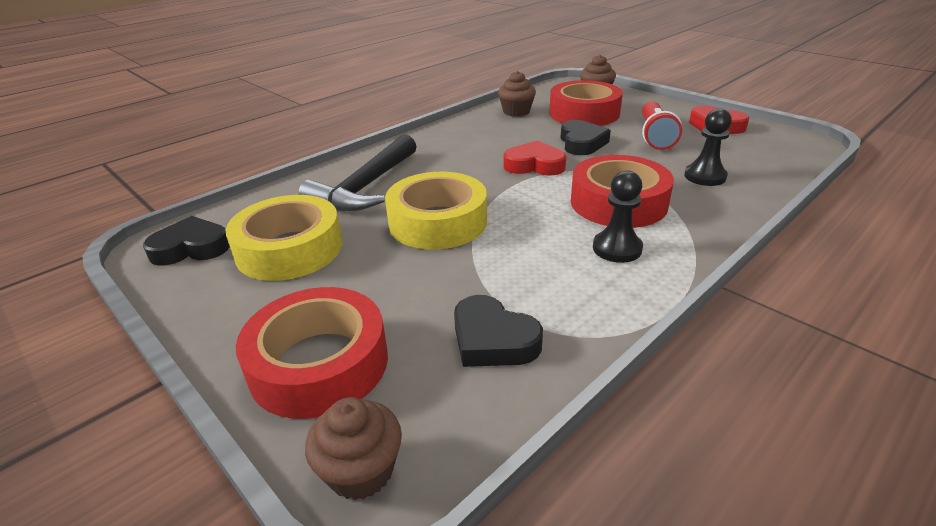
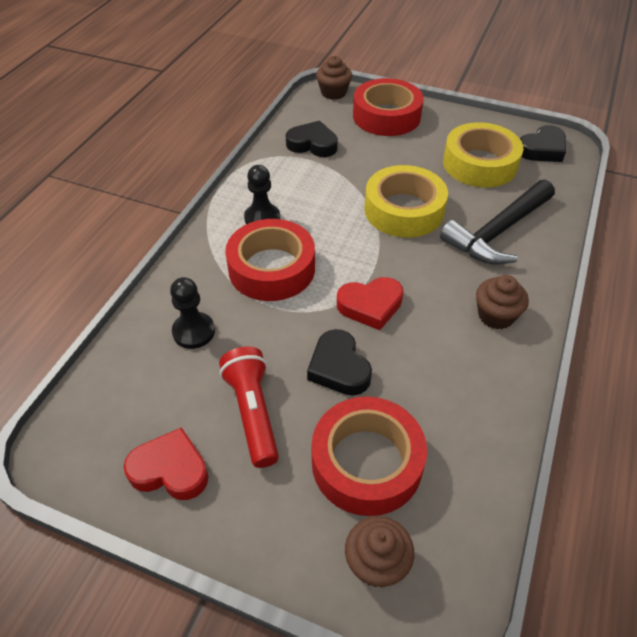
camera: 155 degrees right, 15 degrees up
black hammer [299,134,417,211] -> black hammer turned 135 degrees counterclockwise [440,180,555,264]
brown cupcake [498,71,536,117] -> brown cupcake moved to [476,275,529,329]

